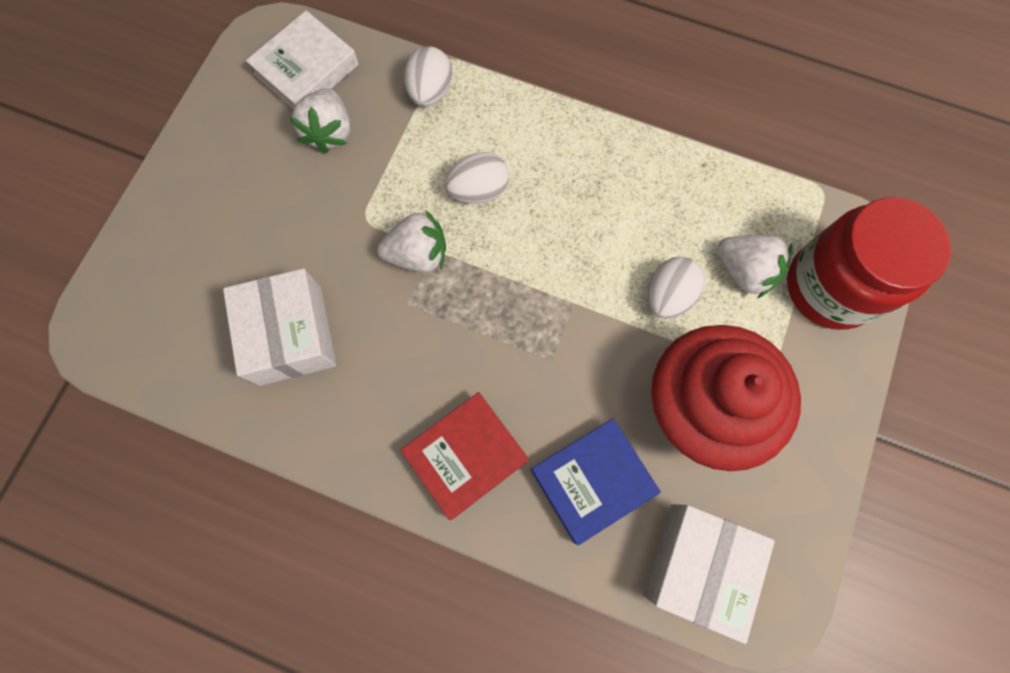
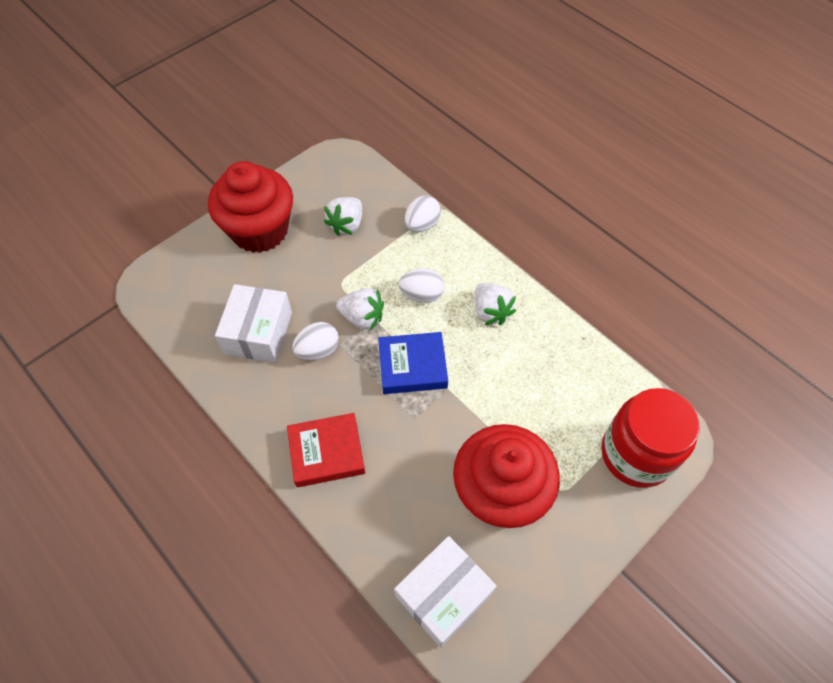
camera: 25 degrees right, 15 degrees down
white book [246,10,359,109] -> none
blue book [531,418,661,545] -> blue book moved to [378,332,448,394]
white egg [648,257,705,319] -> white egg moved to [292,322,339,360]
white strawberry [717,235,793,298] -> white strawberry moved to [475,283,516,325]
none -> red cupcake [208,161,293,253]

